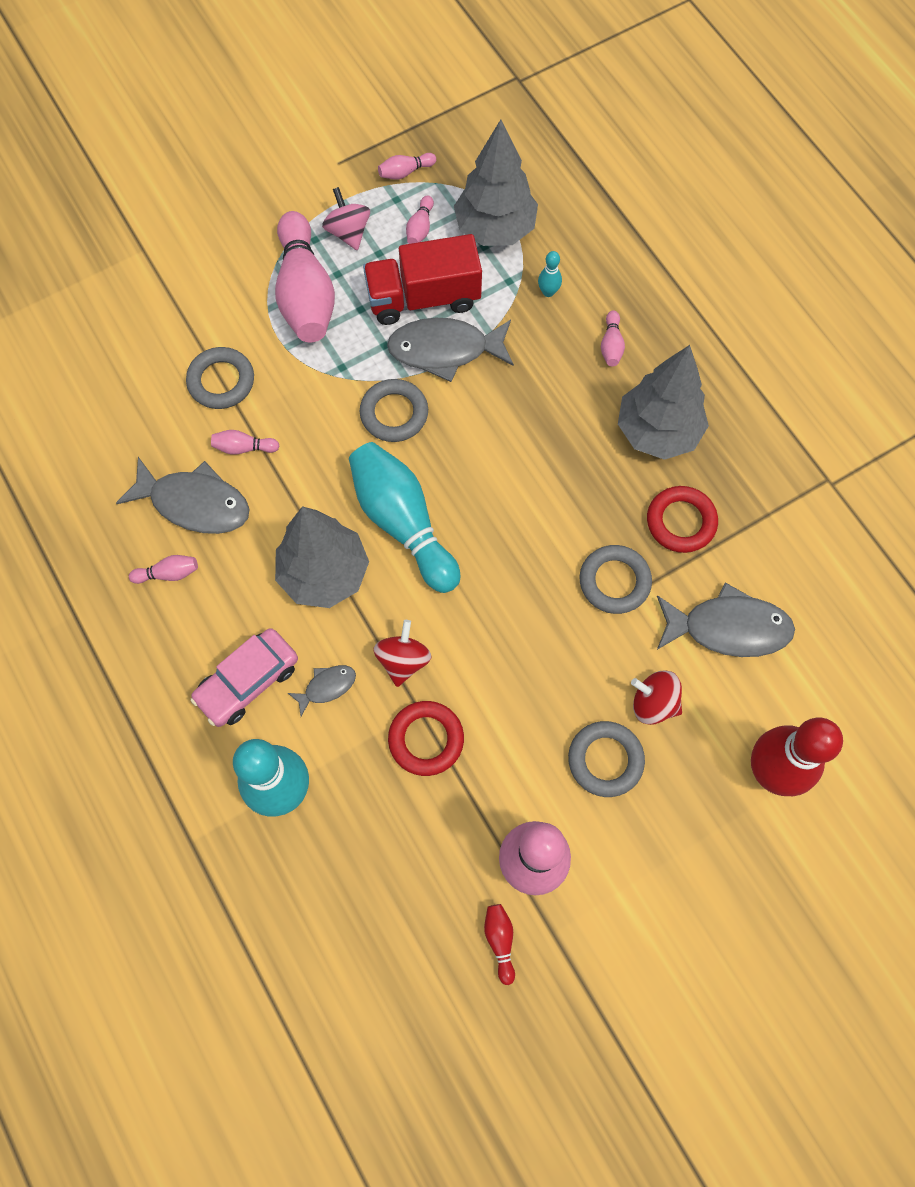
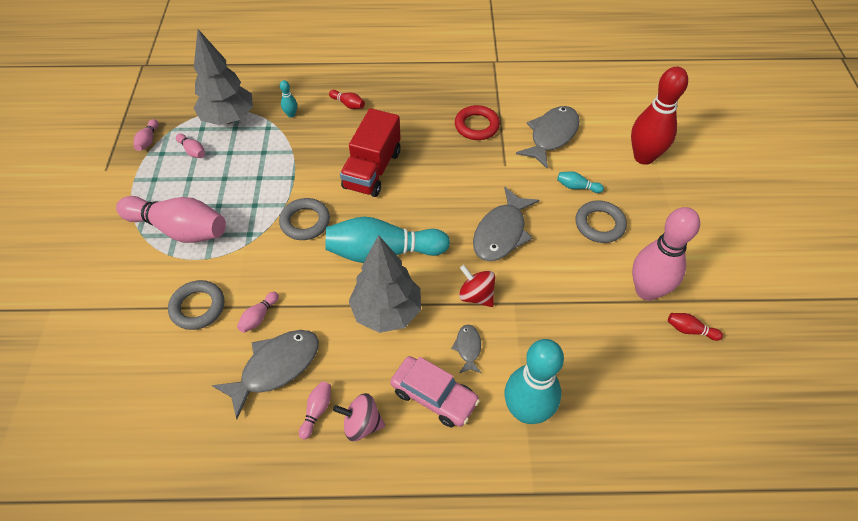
camera: 60 degrees left, 15 degrees down
pink car [190,628,298,727] -> pink car turned 45 degrees counterclockwise [390,356,480,427]
pink spinning top [322,187,370,250] -> pink spinning top moved to [333,393,385,441]
red truck [363,234,482,325] -> red truck moved to [340,108,401,197]
grey fish [387,318,514,382] -> grey fish moved to [473,187,539,261]
red ring [388,701,464,776] -> none
grey ring [579,545,652,614] -> none
pink bowling pin [601,311,625,366] -> red bowling pin [329,90,365,109]
grey tree [618,345,709,460] -> none
red spinning top [631,671,682,725] -> turquoise bowling pin [557,171,604,193]

